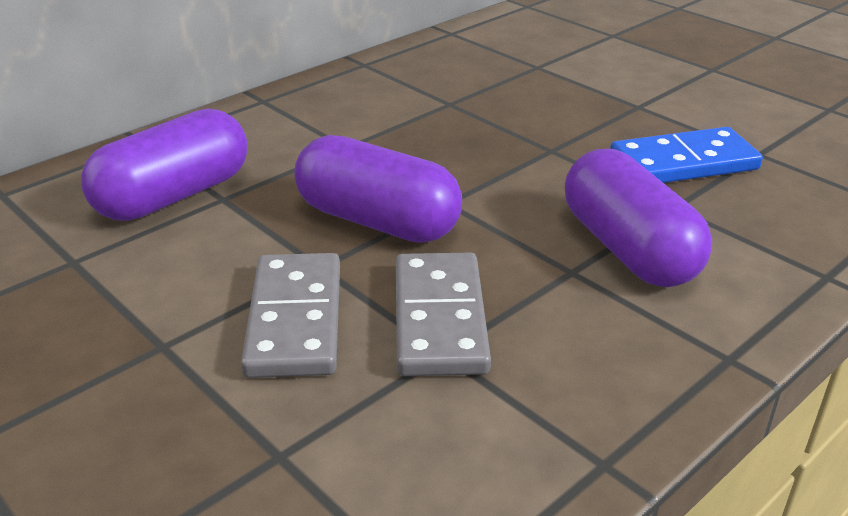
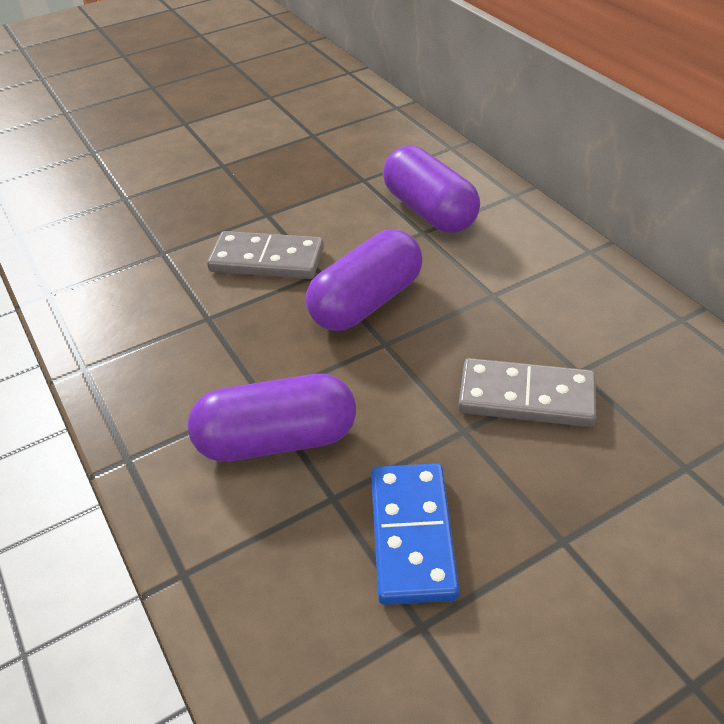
camera: 105 degrees right, 10 degrees up
grey domino [396,253,491,376] -> grey domino moved to [458,358,596,427]

